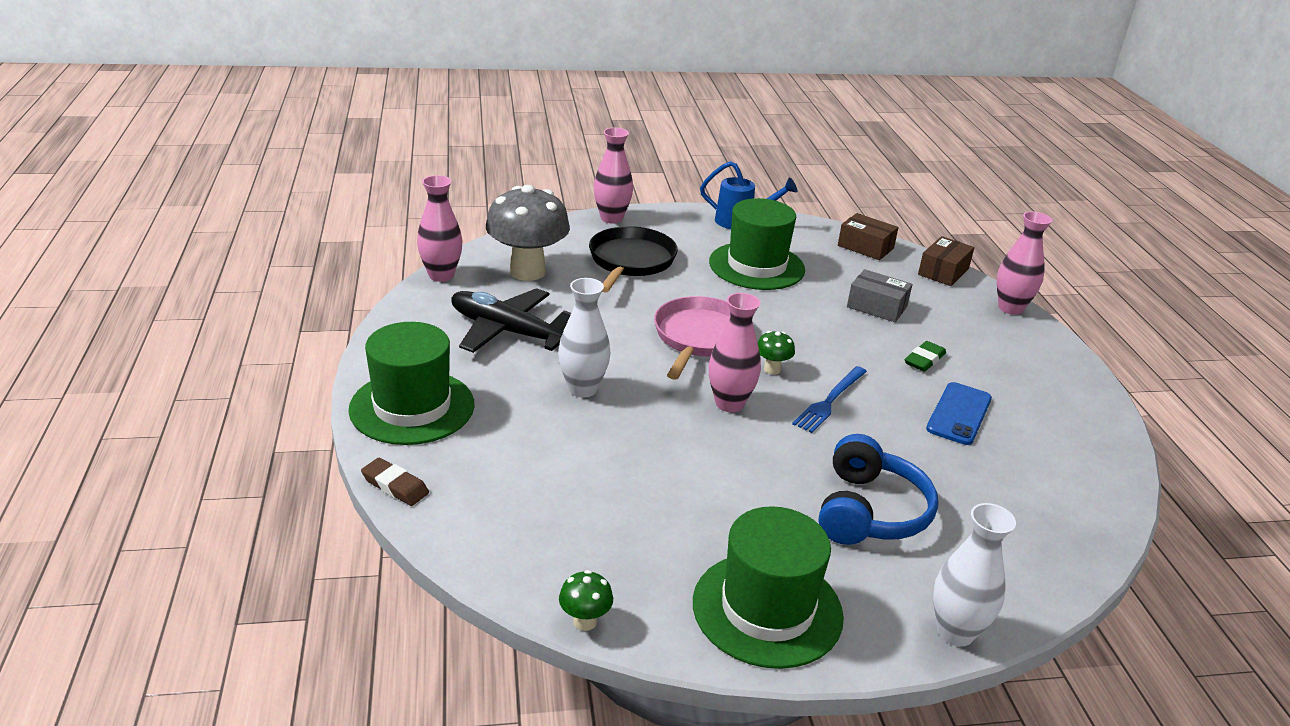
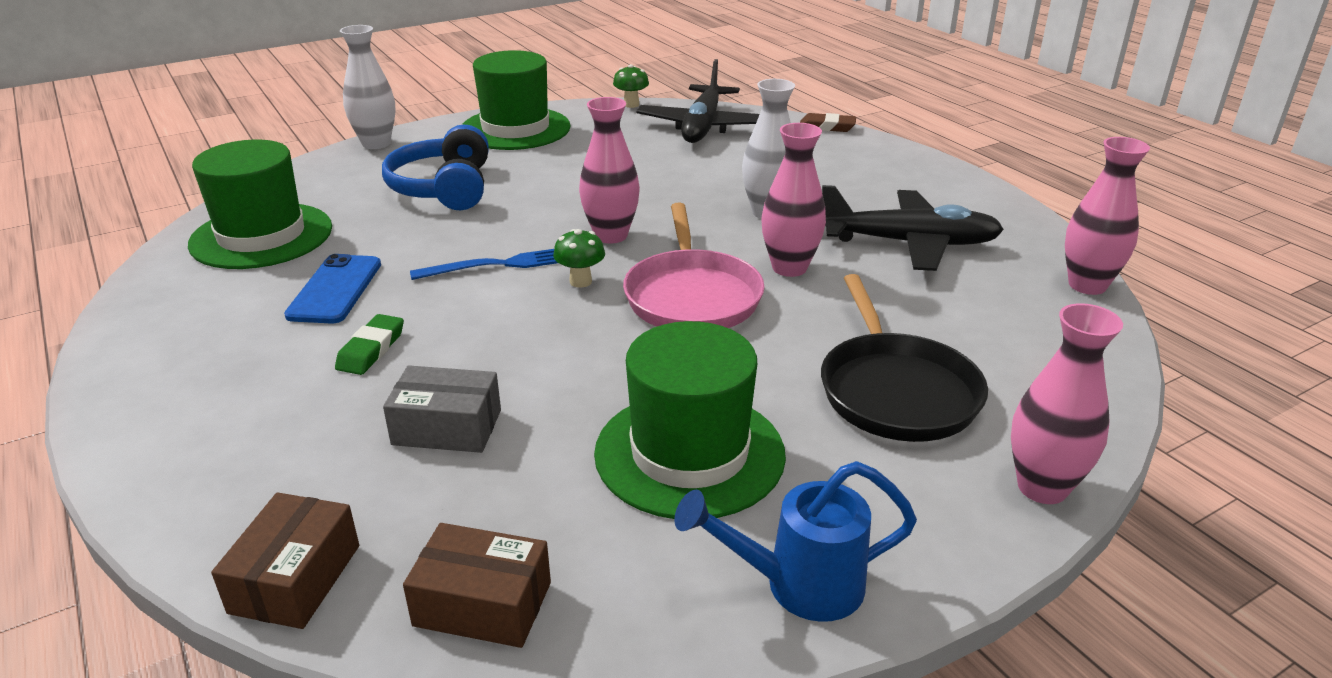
camera: 160 degrees right, 0 degrees up
green hat [348,322,475,445] -> green hat moved to [188,140,332,269]
grey mushroom [486,185,570,281] -> none
blue fork [792,366,867,433] -> blue fork turned 60 degrees clockwise [410,249,558,280]
pink vase [997,211,1052,315] -> pink vase moved to [761,123,826,277]
none -> black plane [636,59,760,143]

